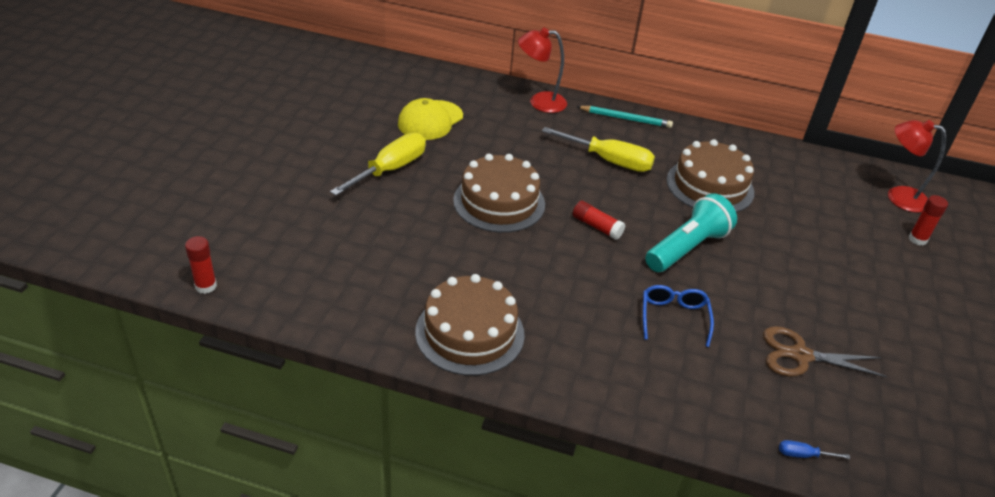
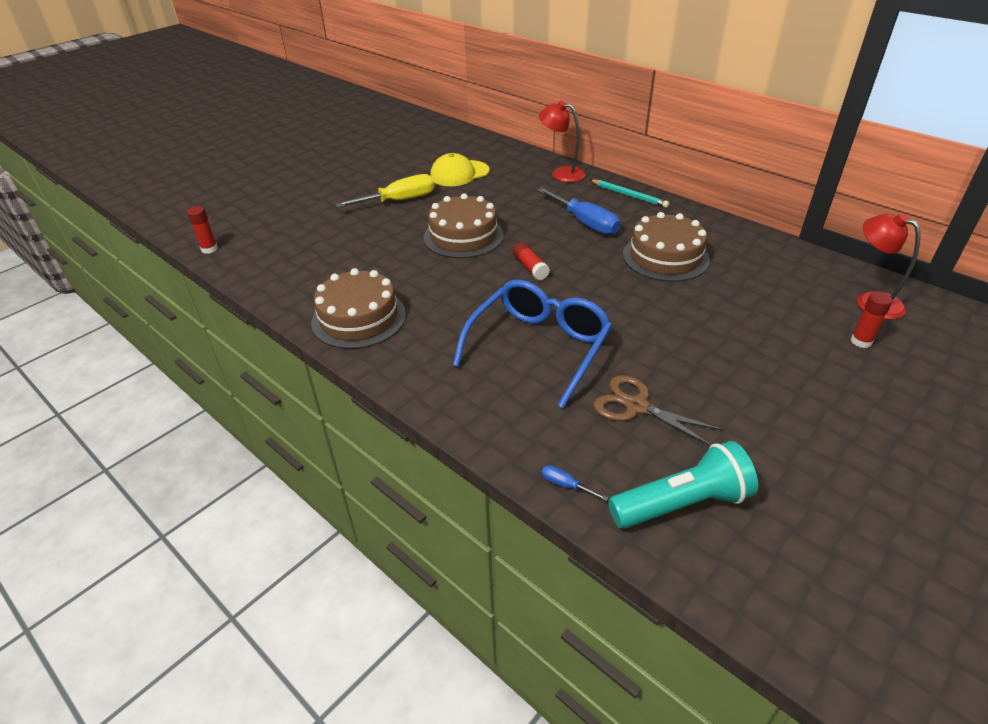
camera: 30 degrees right, 0 degrees up
yellow screwdriver [542,127,655,172] -> blue screwdriver [537,188,621,235]
blue glasses [643,285,714,347] -> blue glasses [453,279,612,409], size x1.99
turquoise flashlight [645,193,737,272] -> turquoise flashlight moved to [608,441,758,529]

